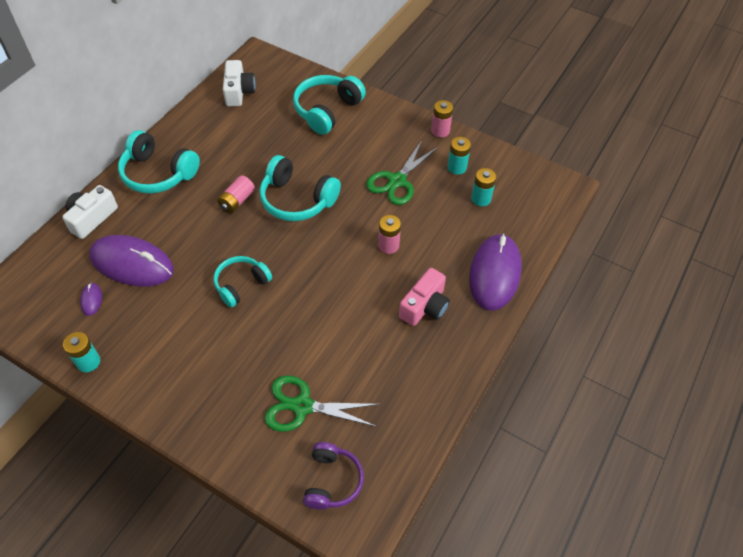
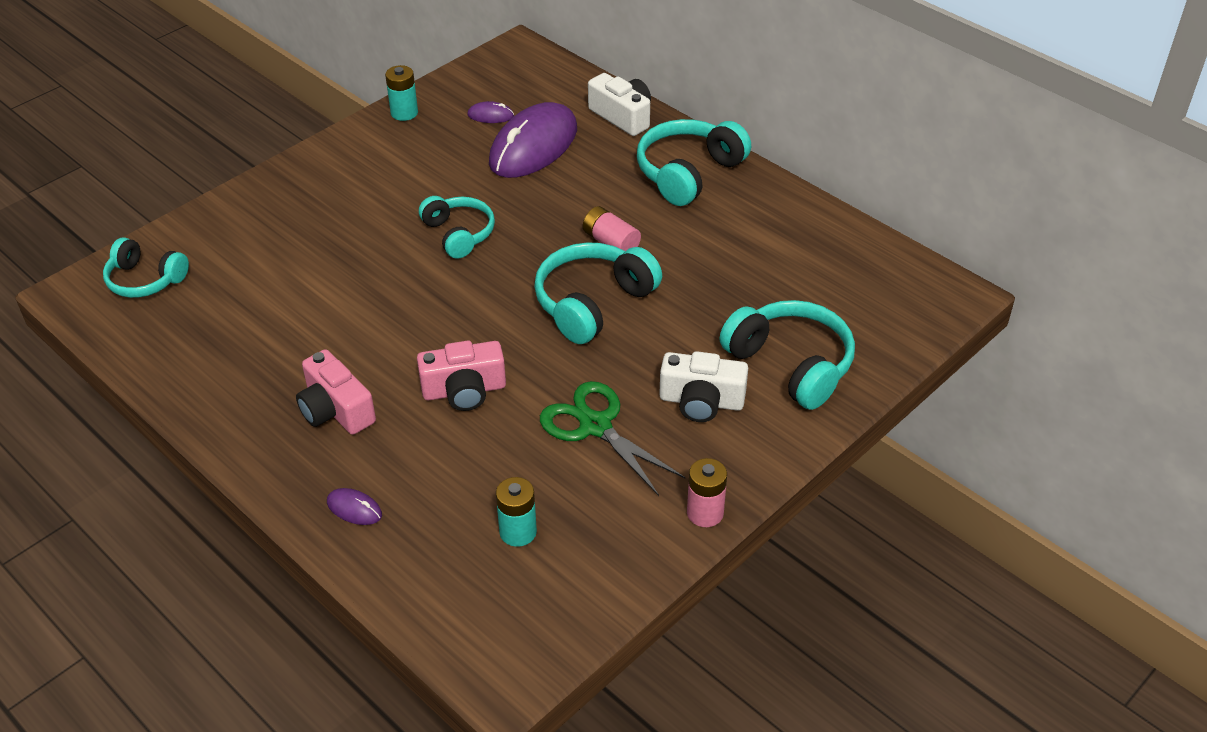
camera: 105 degrees right, 10 degrees down
white camera [223,60,256,106] -> white camera moved to [659,351,748,422]
green scissors [264,375,380,432] -> none
purple headphones [303,442,364,510] -> turquoise headphones [103,237,189,298]
pink battery [378,215,401,254] -> pink camera [417,341,506,411]
turquoise battery [448,137,471,175] -> none
purple mouse [469,233,522,311] -> purple mouse [327,488,382,525], size x0.40

